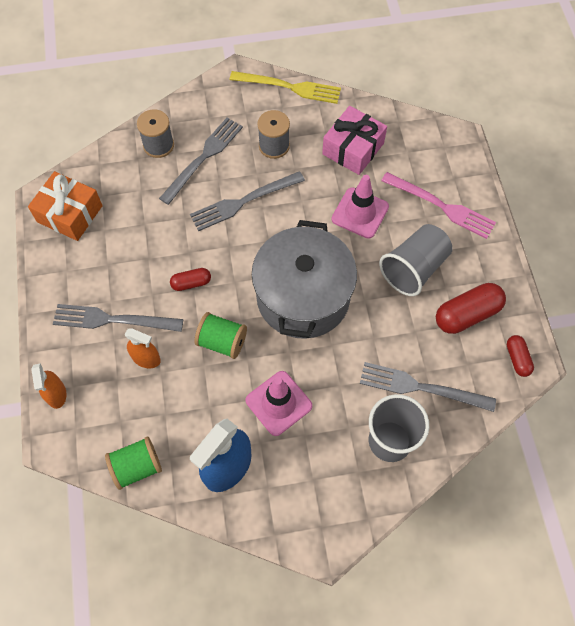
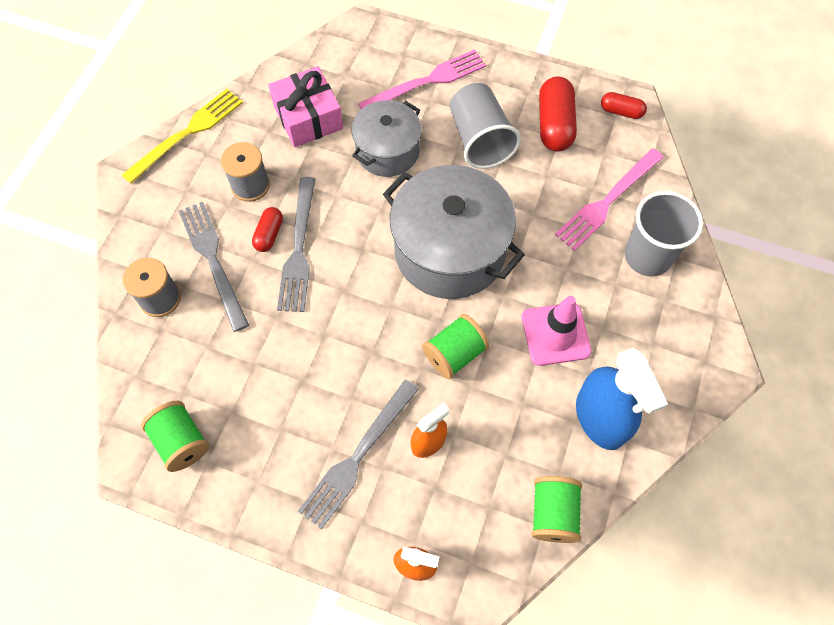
camera: 60 degrees left, 0 degrees up
orange gift [28,171,103,241] -> green spool [141,401,209,472]
red capsule [170,268,211,291] -> red capsule moved to [252,207,283,252]
pink traffic cone [332,175,389,239] -> grey pot [352,100,422,177]
grey fork [360,362,496,412] -> pink fork [555,149,664,251]

